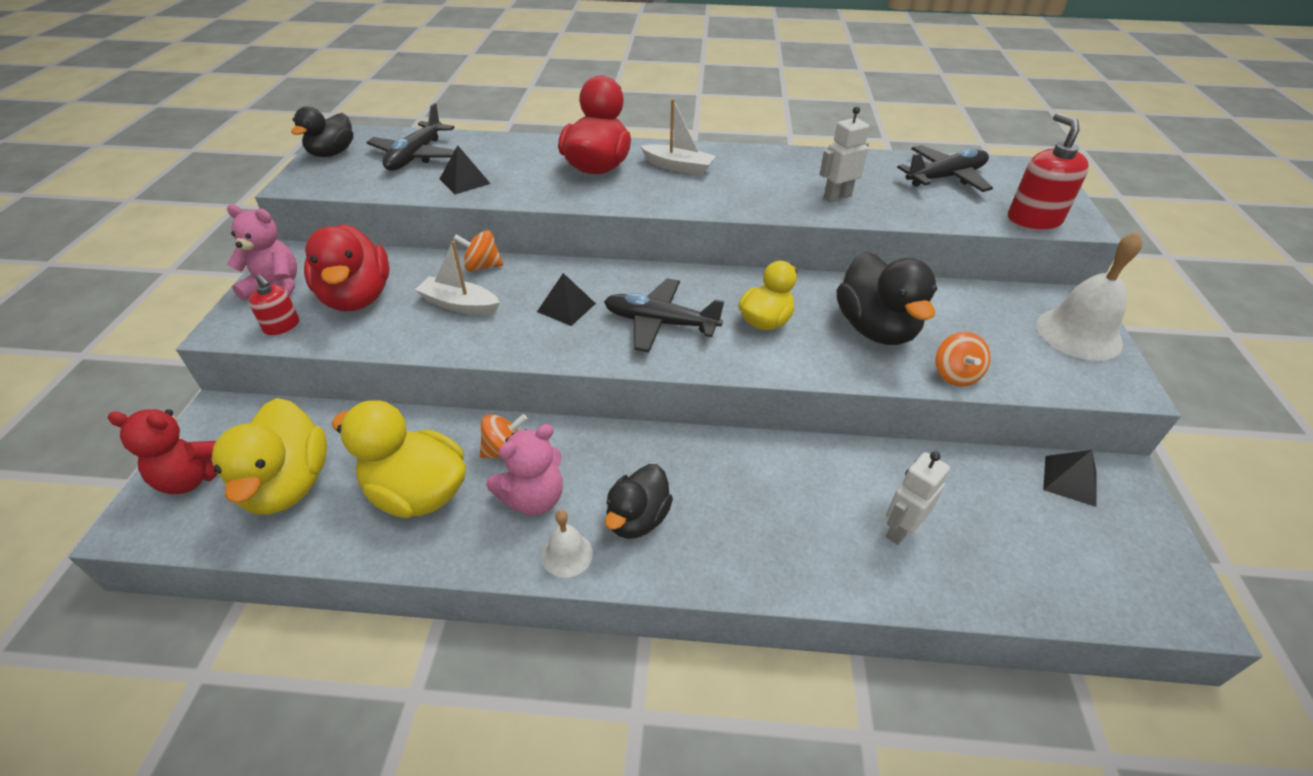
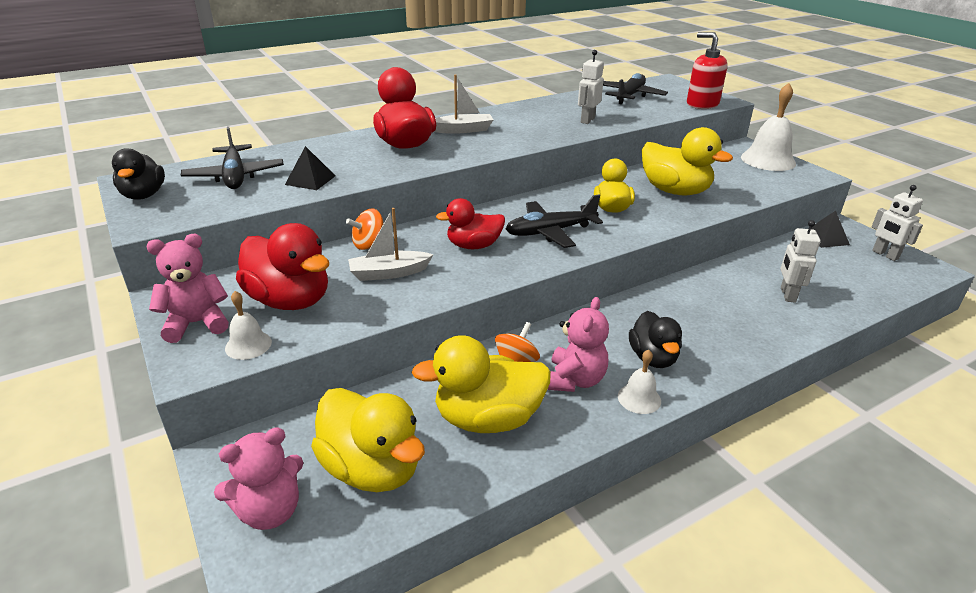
camera: 35 degrees left, 10 degrees down
red teddy bear [108,409,218,494] -> pink teddy bear [214,427,303,530]
red soap dispenser [249,274,299,336] -> white bell [225,291,272,360]
black pyramid [537,273,596,326] -> red duck [436,198,505,249]
black duck [837,252,937,345] -> yellow duck [642,127,733,196]
orange spinning top [935,331,991,387] -> none
none -> white robot [872,185,923,261]

